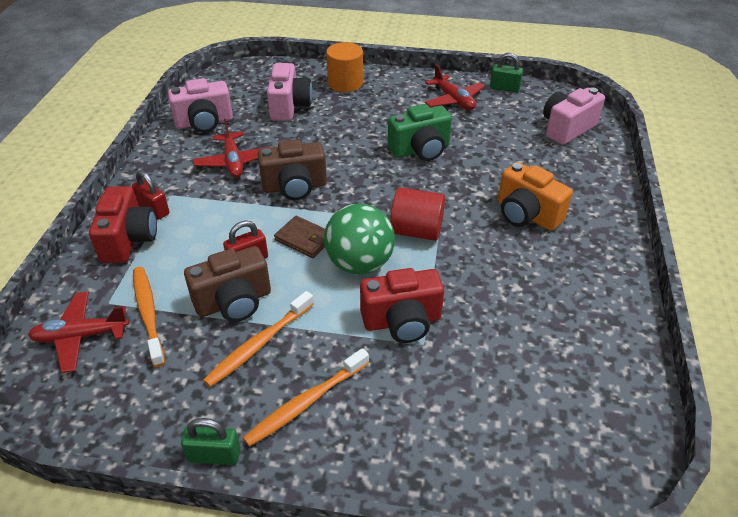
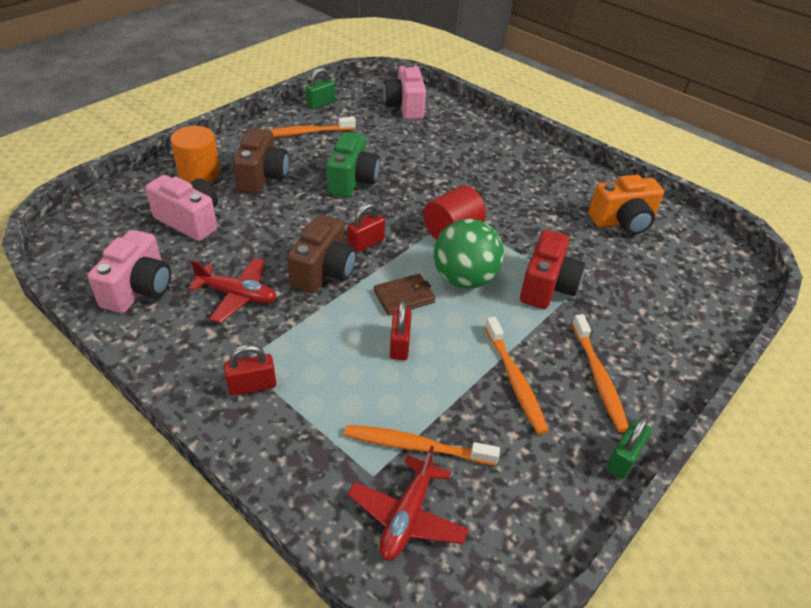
camera: 60 degrees left, 0 degrees up
red camera [89,186,157,263] -> none
brown camera [184,246,271,322] -> brown camera moved to [233,128,289,194]
red plane [425,64,485,110] -> orange toothbrush [270,116,356,137]
orange camera [498,162,573,231] -> orange camera moved to [588,175,664,235]
none -> red padlock [347,203,385,253]

